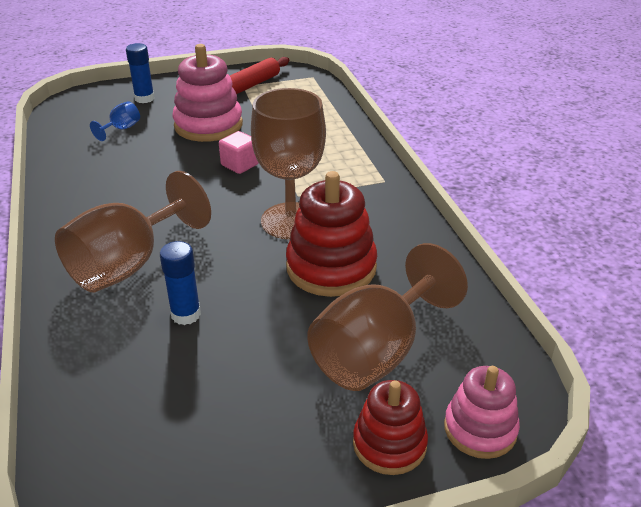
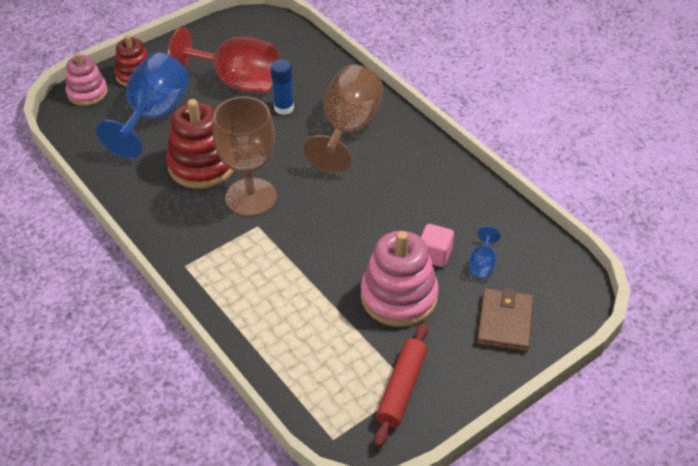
camera: 160 degrees right, 10 degrees up
blue glue stick [126,43,155,103] -> brown wallet [477,288,534,352]
pink cube [219,131,258,174] -> pink cube moved to [421,224,454,267]
brown goblet [307,243,468,391] -> blue goblet [96,52,190,159]
none -> red goblet [168,27,279,93]

